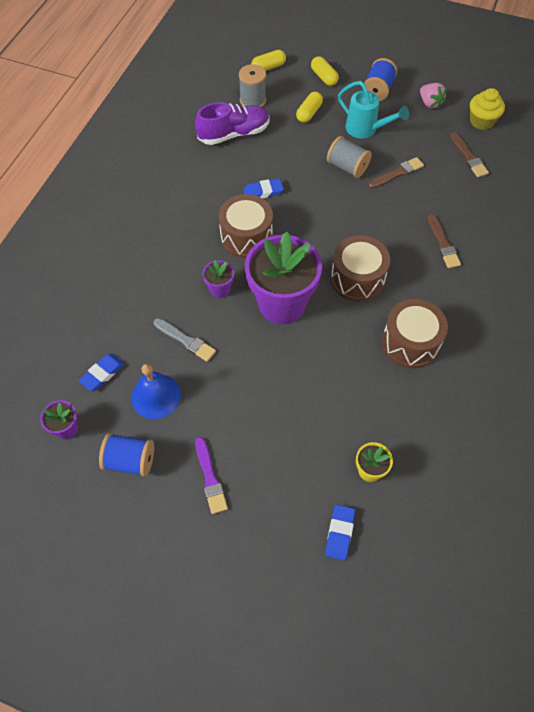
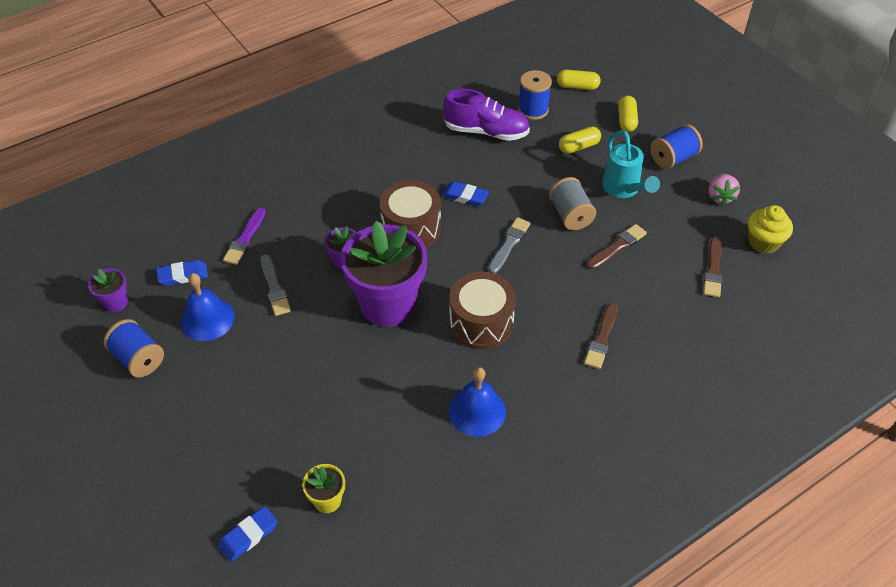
camera: 35 degrees right, 10 degrees down
purple brush [195,437,228,514] -> purple brush moved to [223,208,266,265]
grey spool [239,64,266,107] -> blue spool [518,70,552,120]
brown brush [368,157,424,189] -> brown brush turned 45 degrees counterclockwise [587,224,647,270]
brown drum [382,299,448,368] -> blue bell [449,367,506,437]
none -> grey brush [488,217,530,274]

